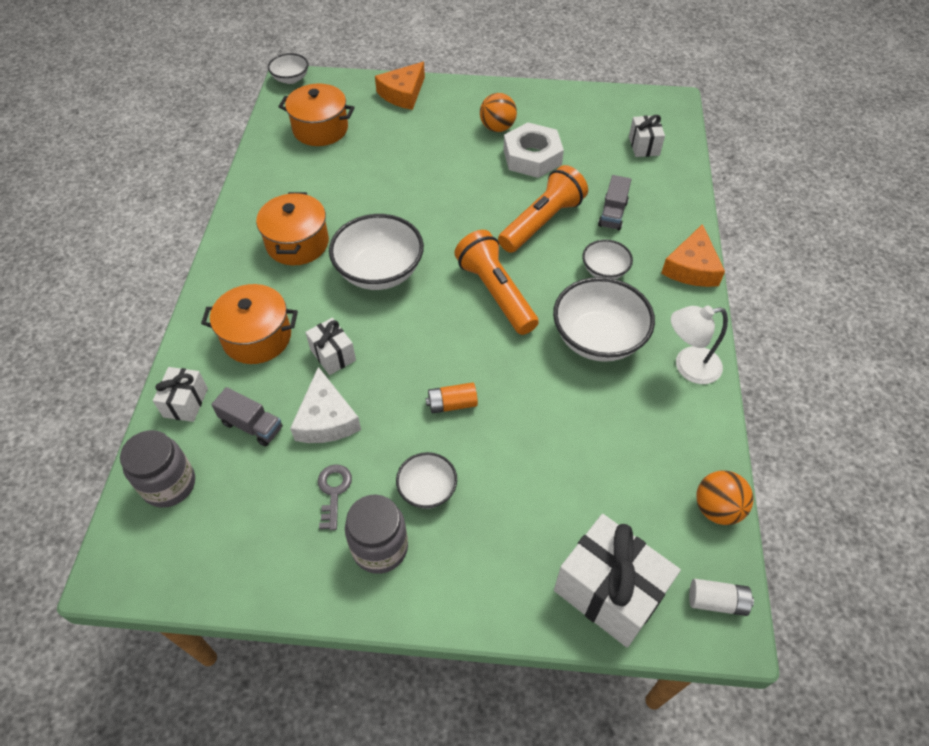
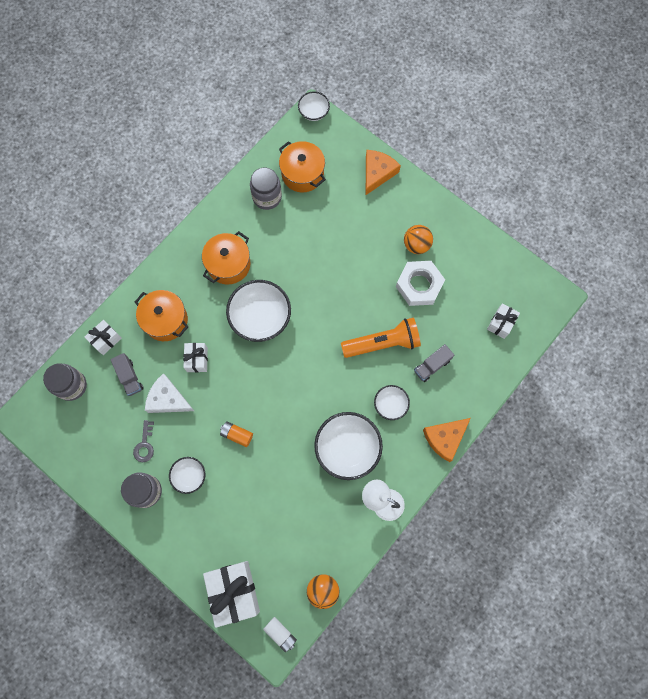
camera: 35 degrees right, 20 degrees up
white cheese [290,367,361,443] -> white cheese turned 90 degrees clockwise [145,373,194,413]
grey key [318,464,352,530] -> grey key turned 150 degrees clockwise [133,420,154,462]
orange cheese [375,62,425,110] -> orange cheese turned 135 degrees clockwise [366,150,401,195]
orange flashlight [454,230,539,335] -> none
none -> grey jar [250,168,282,210]

